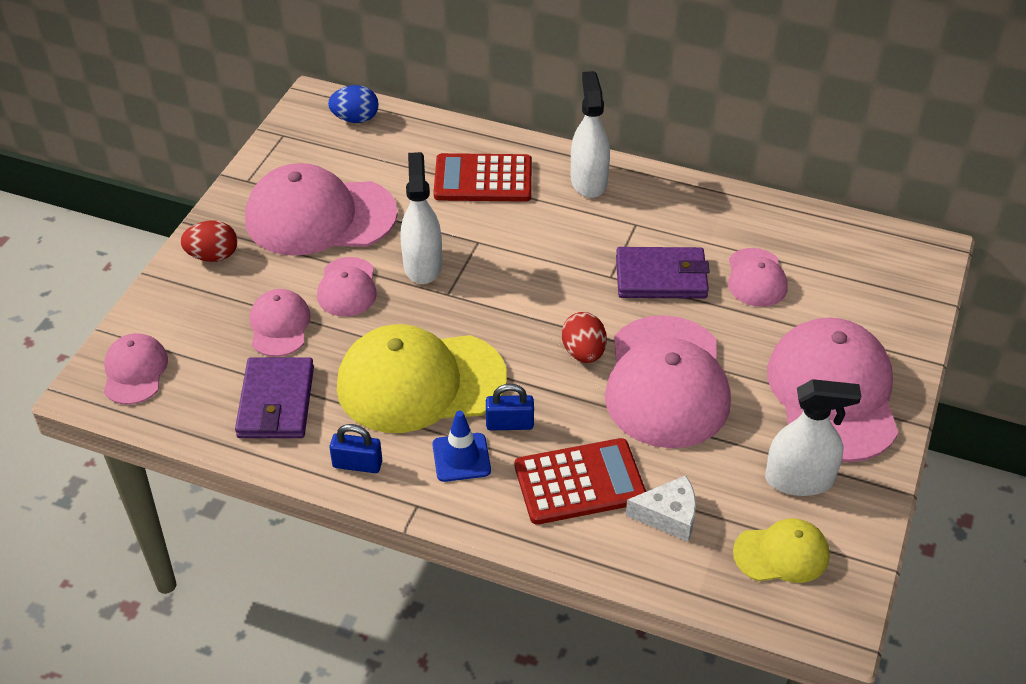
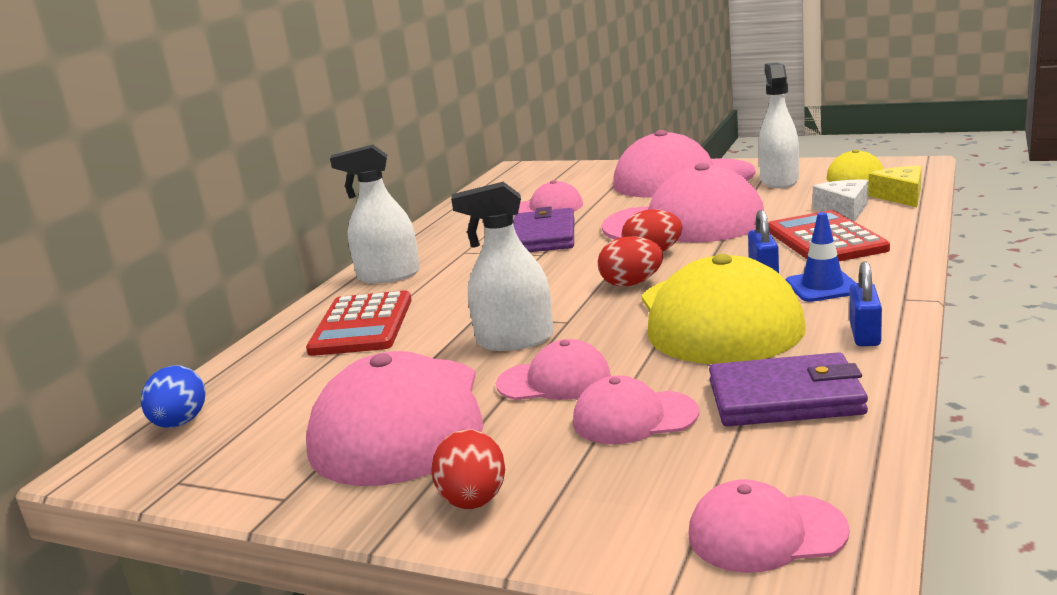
camera: 85 degrees left, 25 degrees down
none -> red egg [598,236,663,287]
none -> yellow cheese [869,166,922,207]

